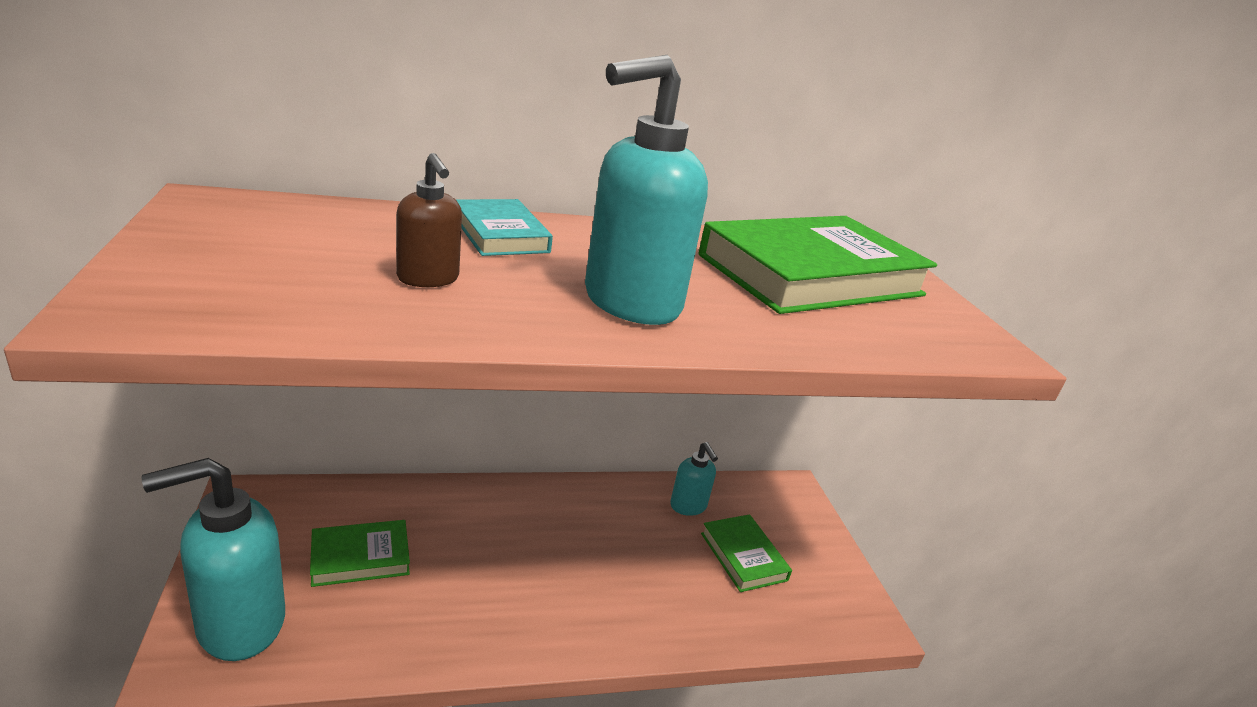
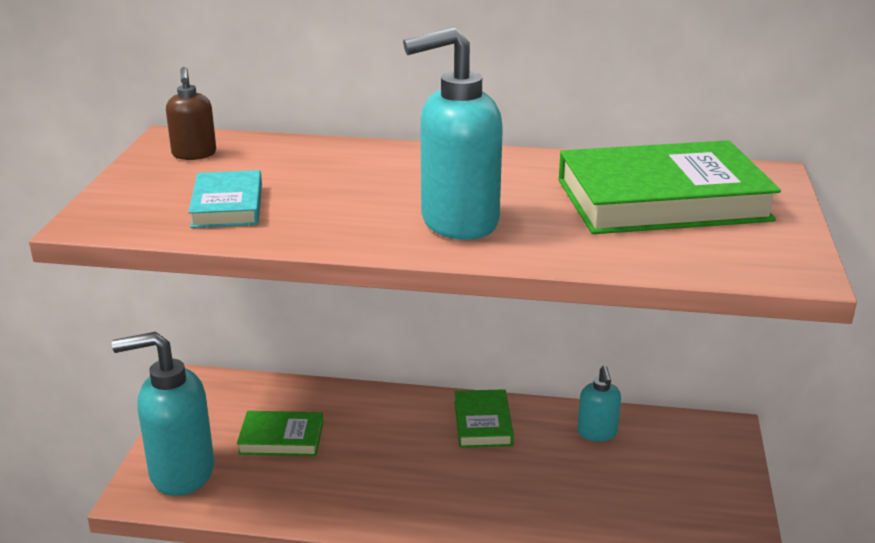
camera: 25 degrees right, 0 degrees up
brown soap dispenser [396,153,462,287] -> brown soap dispenser moved to [166,67,216,160]
turquoise book [457,199,553,256] -> turquoise book moved to [188,170,262,228]
green book [701,514,792,592] -> green book moved to [454,389,514,448]

